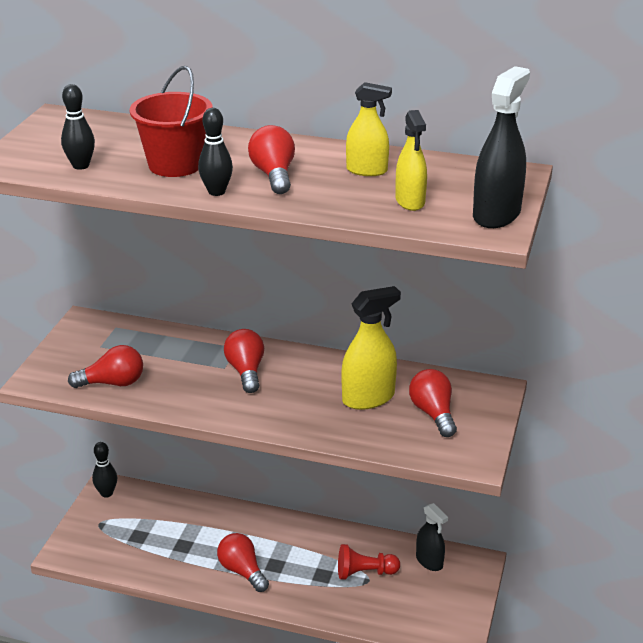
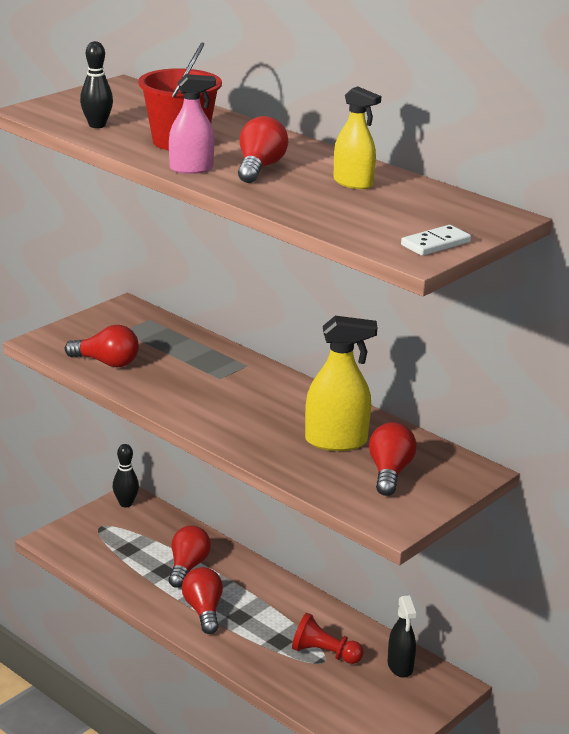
camera: 25 degrees right, 5 degrees down
black bowling pin [198,108,233,196] -> pink spray bottle [169,74,216,174]
red light bulb [224,329,264,393] -> red light bulb moved to [169,525,211,588]
yellow spray bottle [395,110,427,211] -> none
black spray bottle [473,66,530,228] -> white domino [401,225,471,256]

